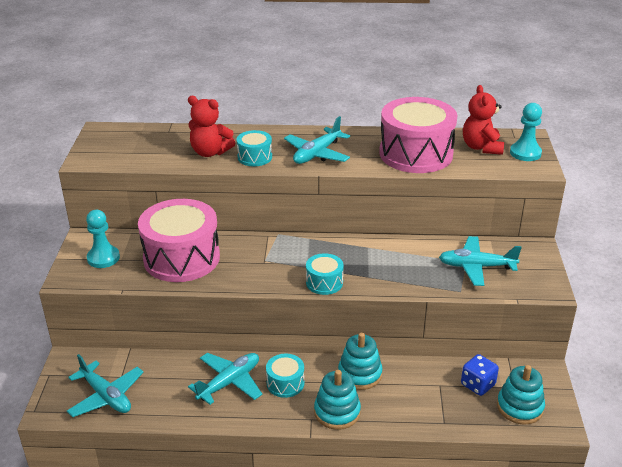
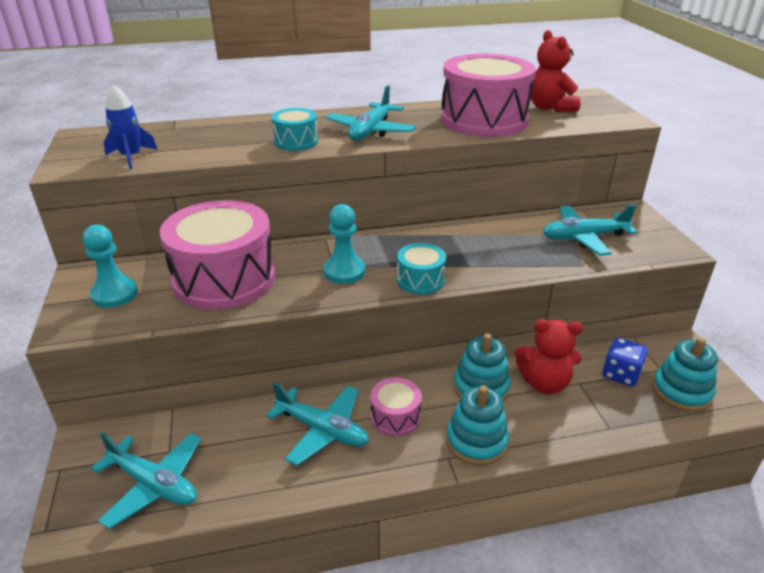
camera: 15 degrees left, 0 degrees up
red teddy bear [188,96,235,157] -> red teddy bear moved to [515,319,583,394]
turquoise plane [188,353,262,405] -> turquoise plane turned 90 degrees clockwise [266,382,369,466]
turquoise drum [266,354,304,398] -> pink drum [370,378,421,436]
turquoise pawn [510,103,542,161] -> turquoise pawn moved to [323,204,365,284]
none -> blue rocket [104,85,158,169]

